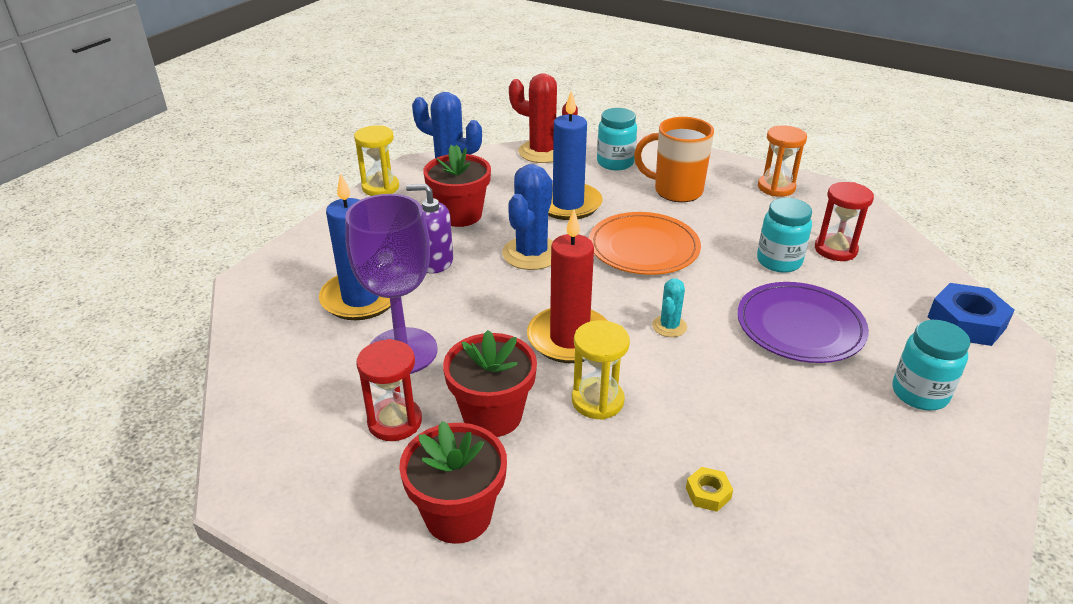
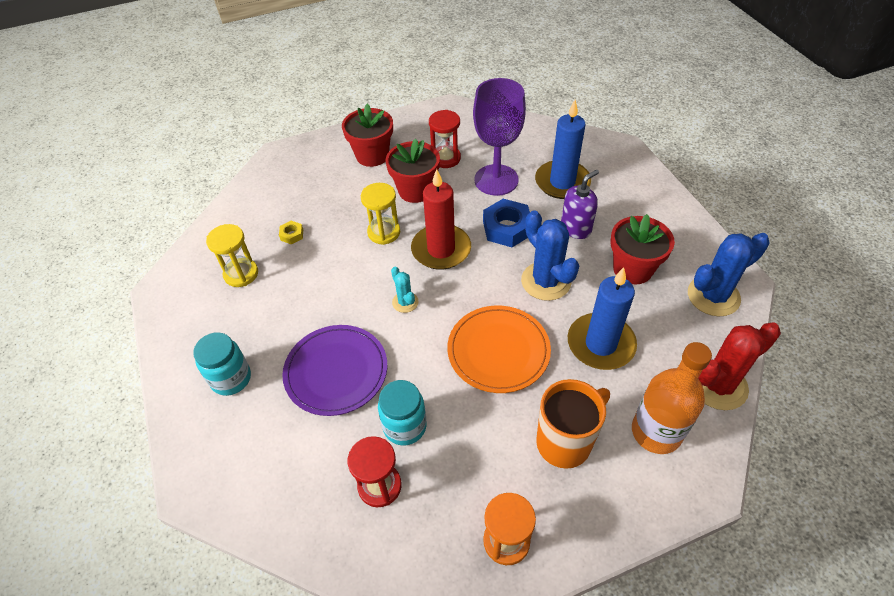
camera: 130 degrees right, 15 degrees up
yellow hourglass [354,125,399,196] -> yellow hourglass moved to [206,224,258,287]
turquoise jar [597,108,637,171] -> orange bottle [632,342,712,454]
blue nut [928,283,1015,346] -> blue nut moved to [483,199,530,247]

